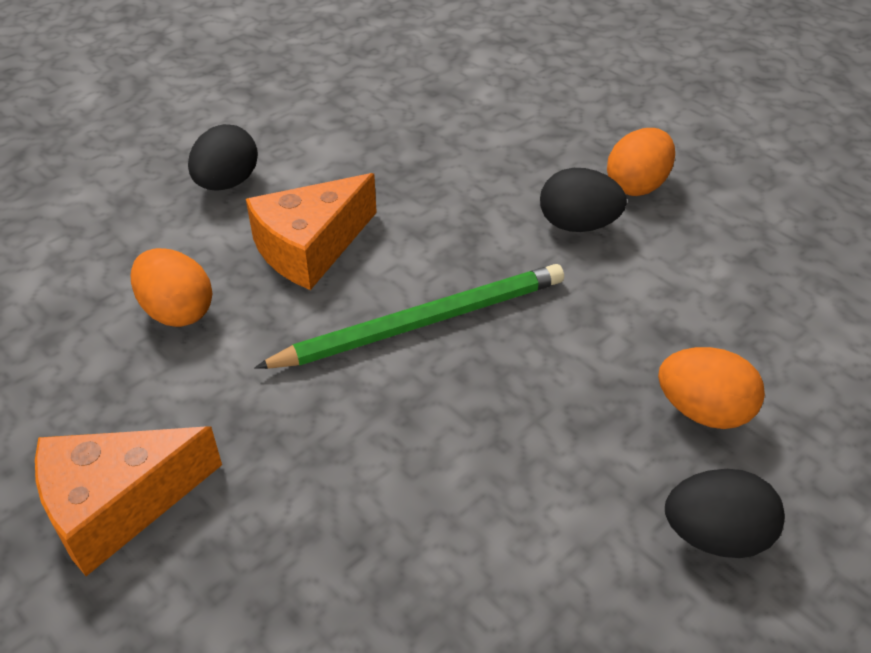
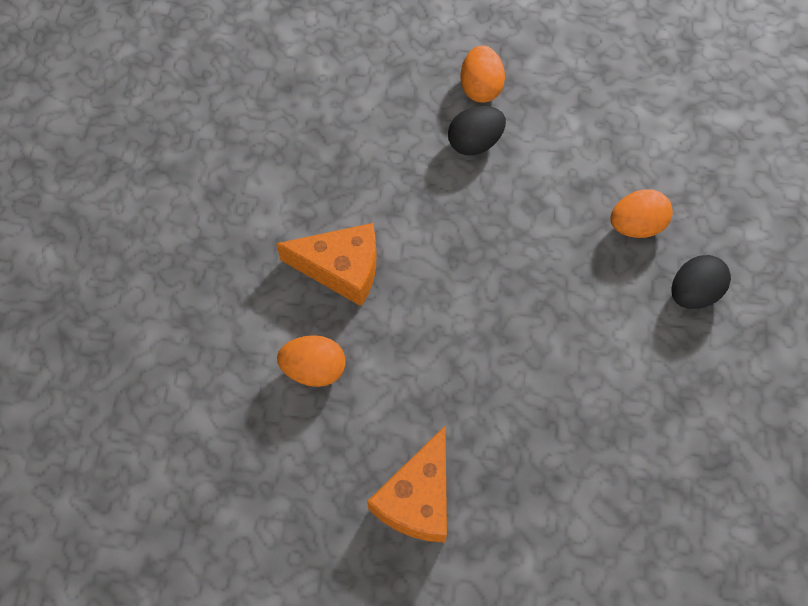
camera: 40 degrees left, 20 degrees up
black egg [188,124,258,191] -> none
orange cheese [246,173,377,290] -> orange cheese turned 90 degrees counterclockwise [276,223,376,307]
green pencil [254,264,564,369] -> none

